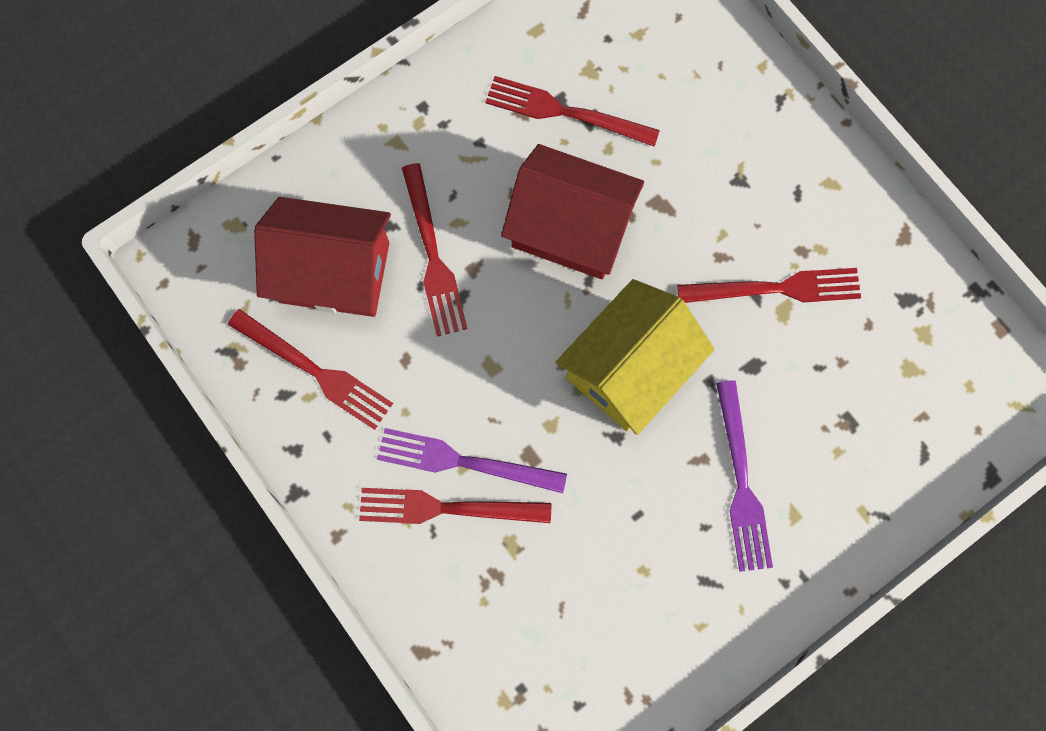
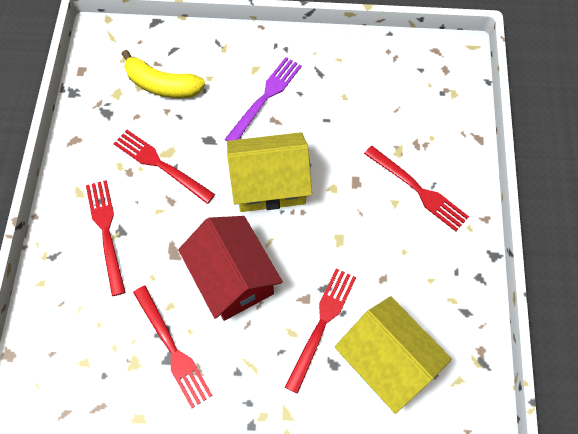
camera: 140 degrees left, 10 degrees down
red fork [228,309,393,430] -> red fork moved to [86,180,126,296]
red house [254,197,391,317] -> yellow house [335,296,452,414]
purple fork [377,428,567,493] -> none
none -> yellow banana [122,50,205,98]

